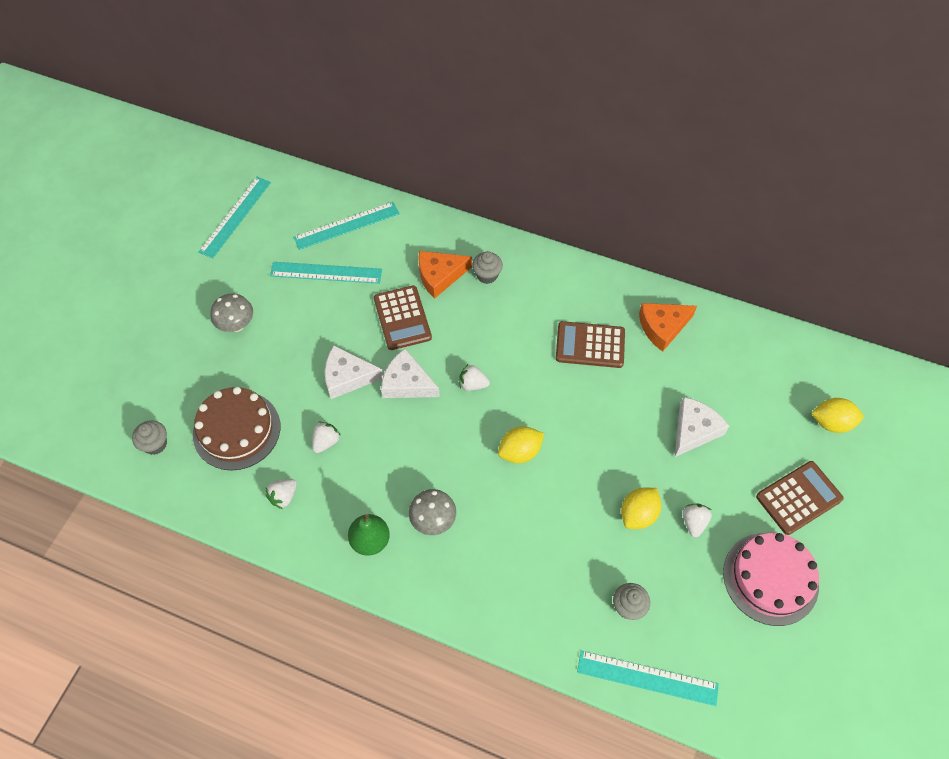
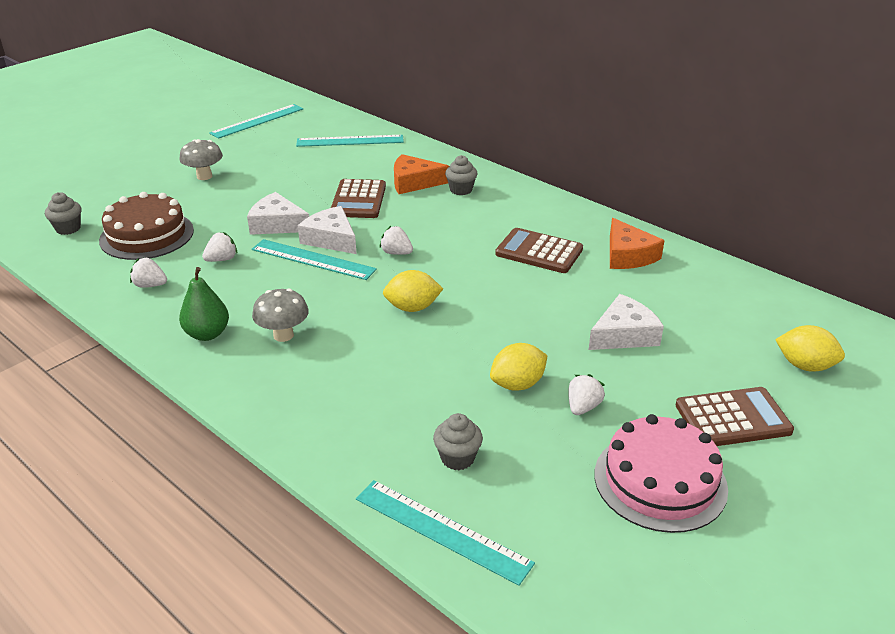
camera: 20 degrees right, 25 degrees down
white strawberry [266,479,297,509] -> white strawberry turned 45 degrees clockwise [130,258,167,288]
turquoise ruler [270,262,382,284] -> turquoise ruler moved to [252,239,377,280]
orange cheese [639,303,697,352] -> orange cheese turned 105 degrees counterclockwise [610,218,665,269]

